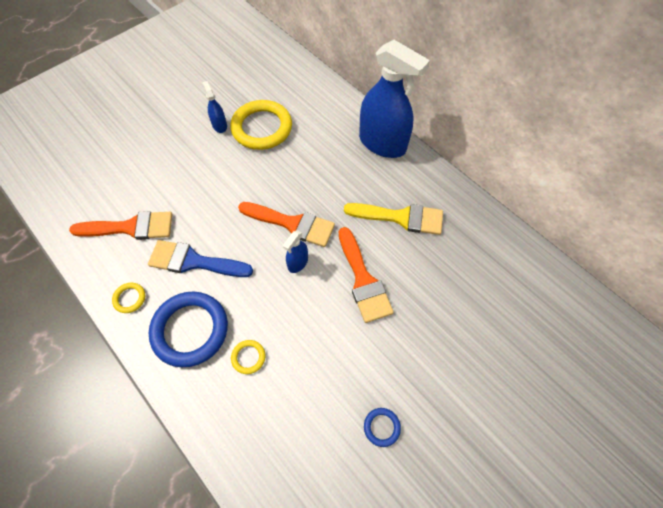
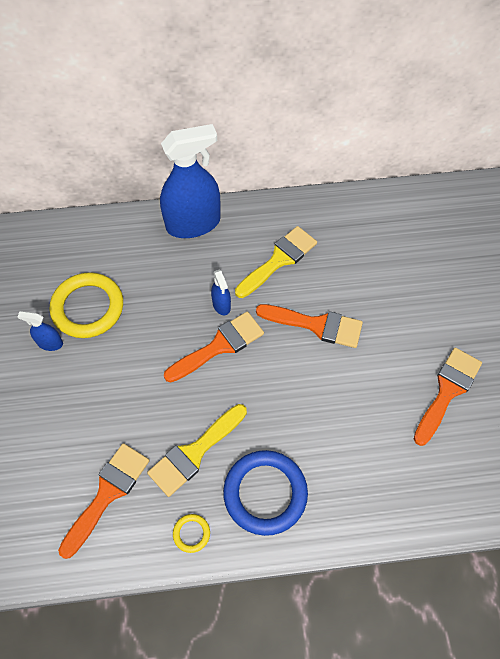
camera: 55 degrees left, 0 degrees up
blue brush [148,240,253,277] -> yellow brush [147,404,247,497]
yellow ring [231,340,266,374] -> none
blue spray bottle [283,230,308,273] -> blue spray bottle moved to [211,269,231,315]
blue ring [364,408,401,447] -> orange brush [414,348,482,446]

